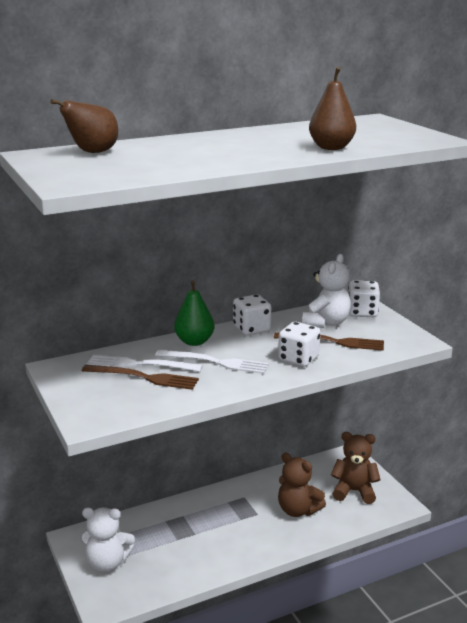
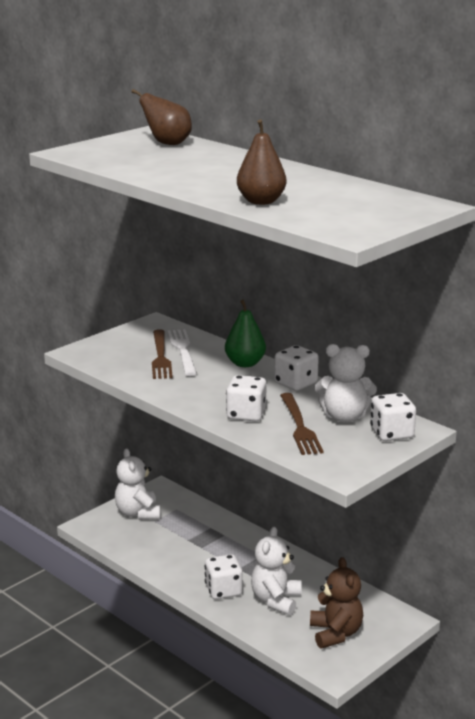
camera: 70 degrees right, 0 degrees up
white fork [155,350,269,374] -> none
brown teddy bear [278,452,326,517] -> white teddy bear [251,527,302,615]
none -> white dice [205,554,243,599]

